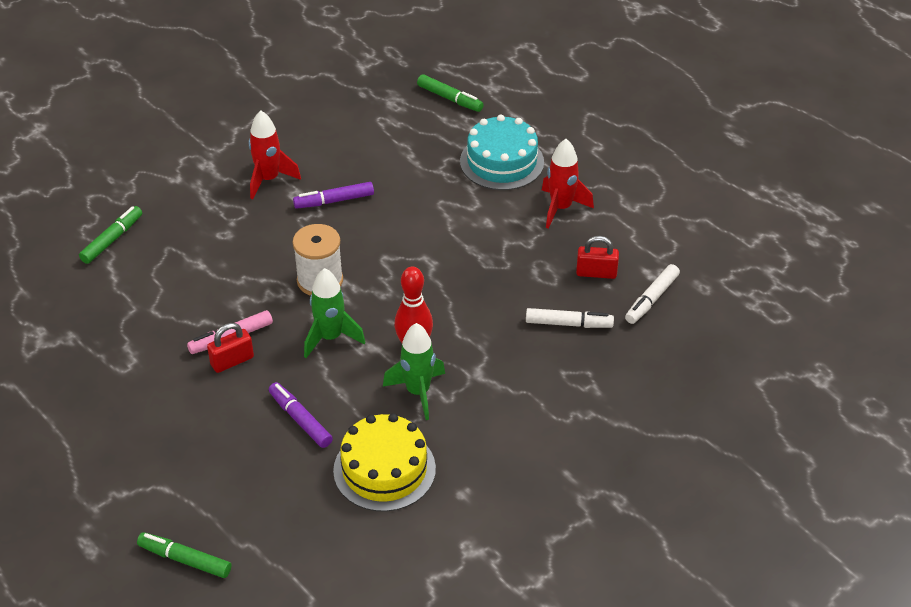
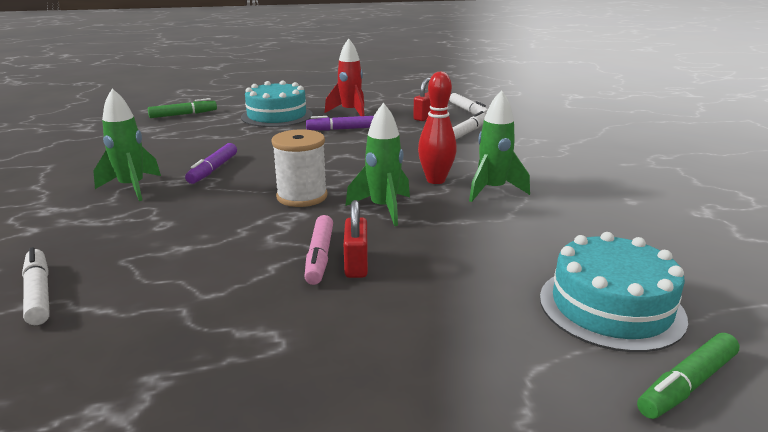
camera: 60 degrees left, 20 degrees down
green marker [79,206,142,264] -> white marker [22,247,50,325]
red rocket [249,110,301,199] -> green rocket [93,89,161,201]
purple marker [269,382,333,448] -> purple marker moved to [306,116,374,131]
yellow cake [333,413,436,512] -> none
none -> turquoise cake [540,232,688,352]

